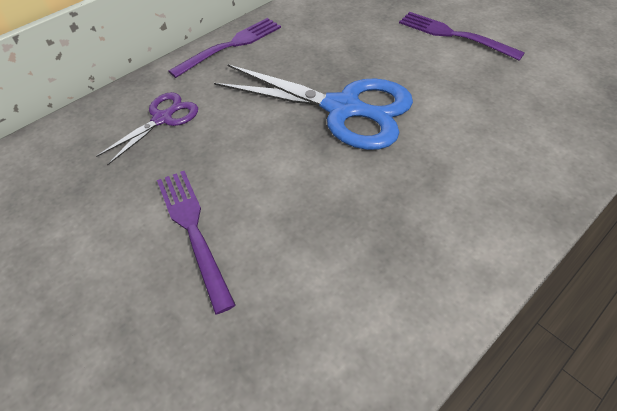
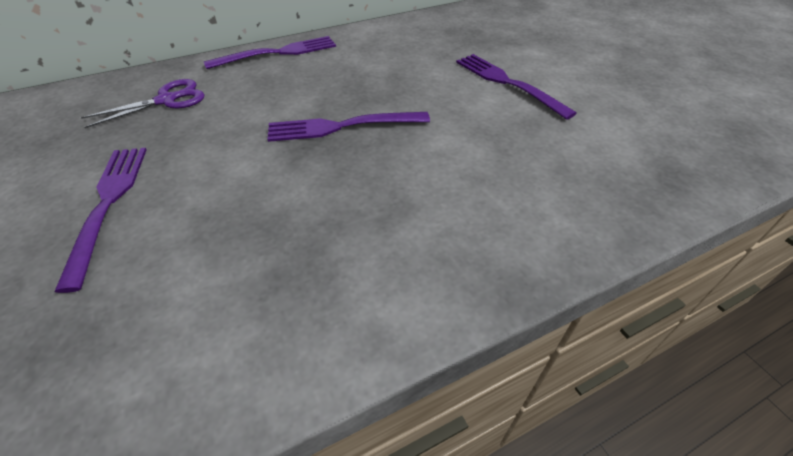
camera: 15 degrees right, 5 degrees down
blue scissors [214,64,413,150] -> purple fork [267,112,430,142]

